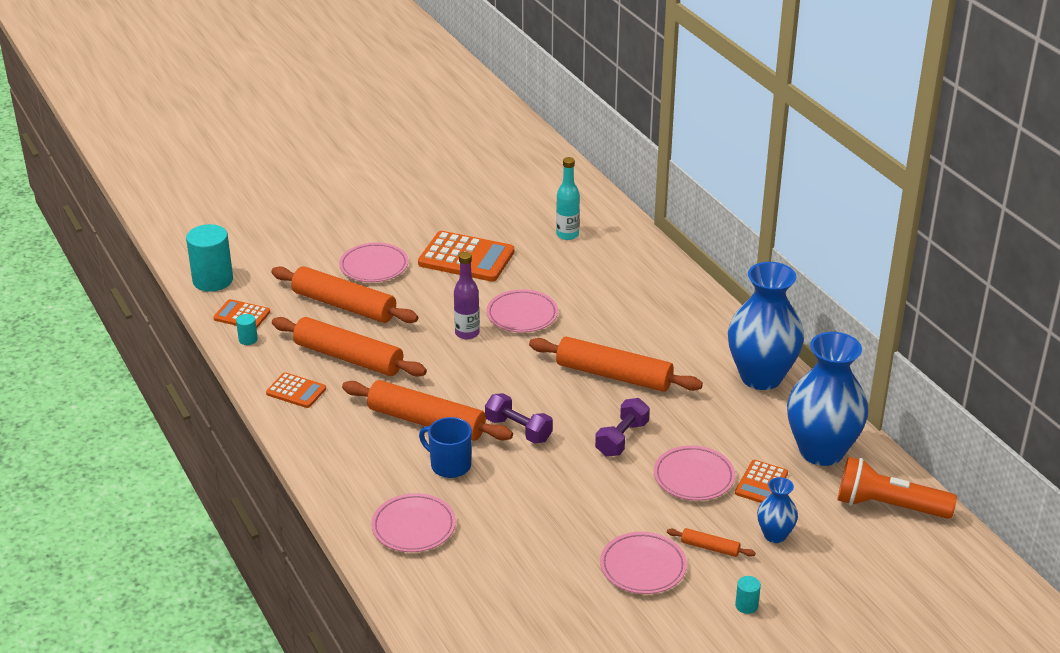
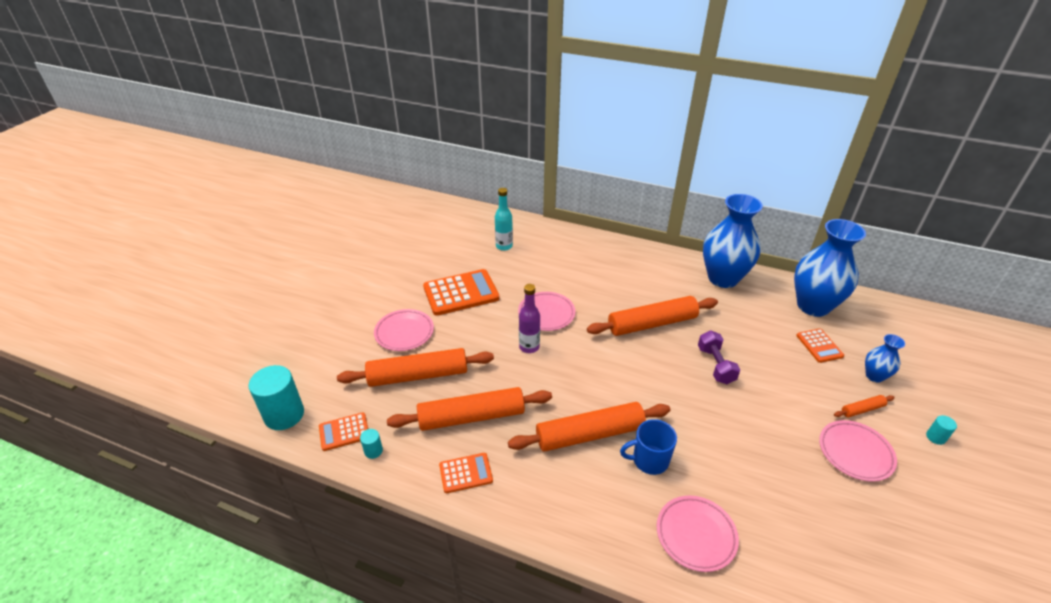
camera: 40 degrees left, 5 degrees up
purple dumbbell [485,393,553,443] -> none
pink plate [654,445,735,501] -> none
orange flashlight [838,457,957,519] -> none

